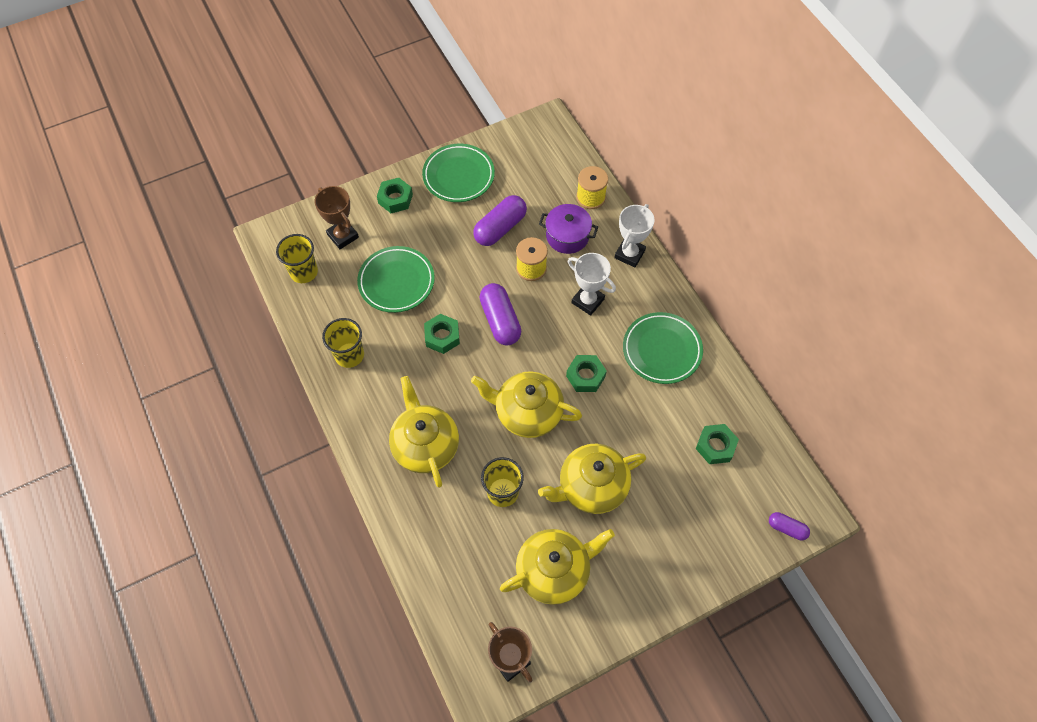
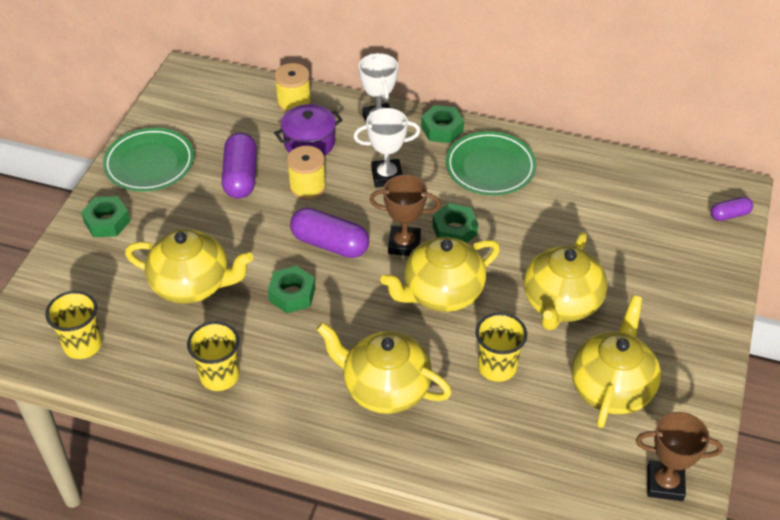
camera: 45 degrees left, 15 degrees down
brown trophy [315,186,359,249] -> brown trophy moved to [370,175,441,256]
green plate [357,246,435,313] -> yellow teapot [125,229,254,304]
green nut [696,424,739,464] -> green nut moved to [421,105,464,143]

